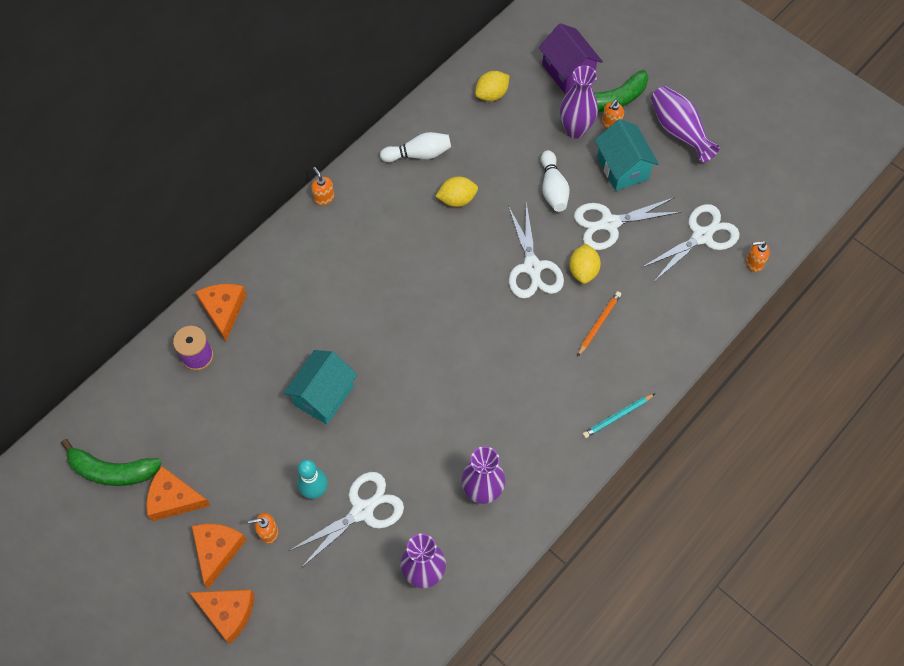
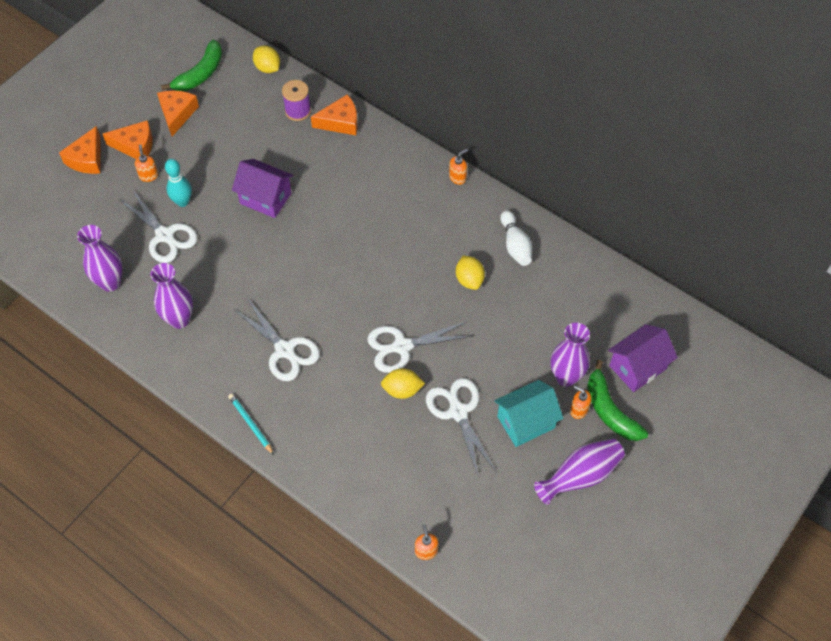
camera: 85 degrees right, 5 degrees down
green banana [61,439,161,486] -> green banana turned 150 degrees counterclockwise [161,39,222,91]
turquoise house [284,350,357,424] -> purple house [232,159,294,218]
yellow lemon [475,71,509,101] -> yellow lemon moved to [253,45,280,73]
white bowling pin [541,150,570,212] -> none
orange pencil [577,291,621,357] -> none
white scissors [641,204,740,281] -> white scissors moved to [235,299,320,381]

